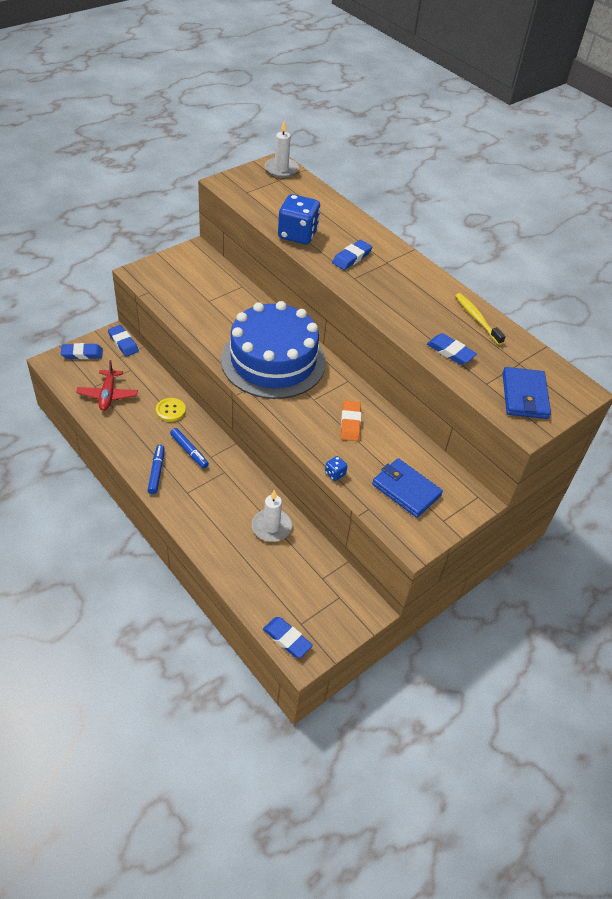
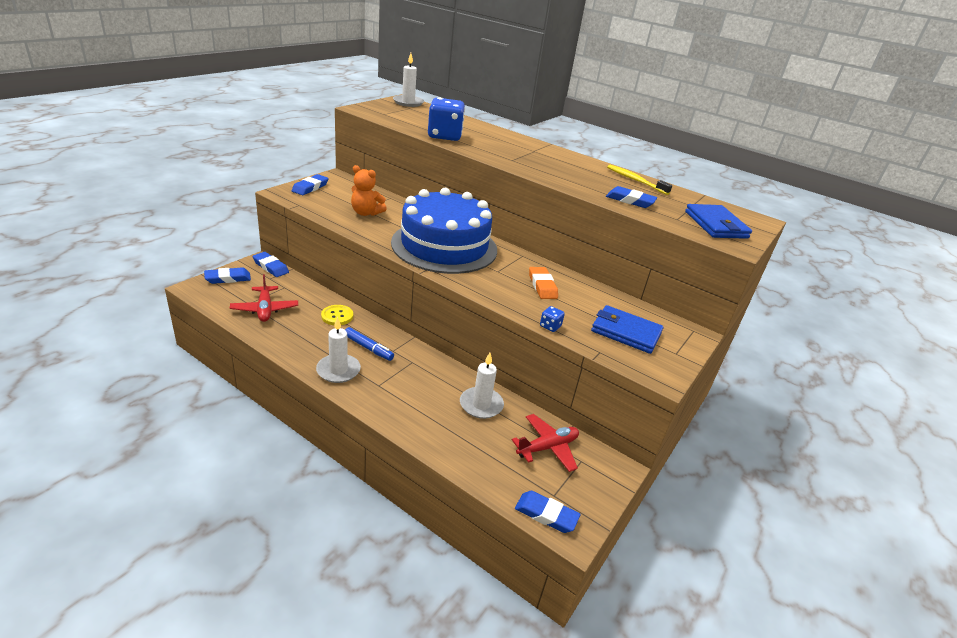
camera: 15 degrees left, 15 degrees down
blue marker [148,445,165,494] -> white candle [316,317,361,383]
blue eraser [332,240,372,270] -> blue eraser moved to [292,174,329,195]
none -> orange teddy bear [351,165,387,216]
none -> red plane [512,414,579,472]

